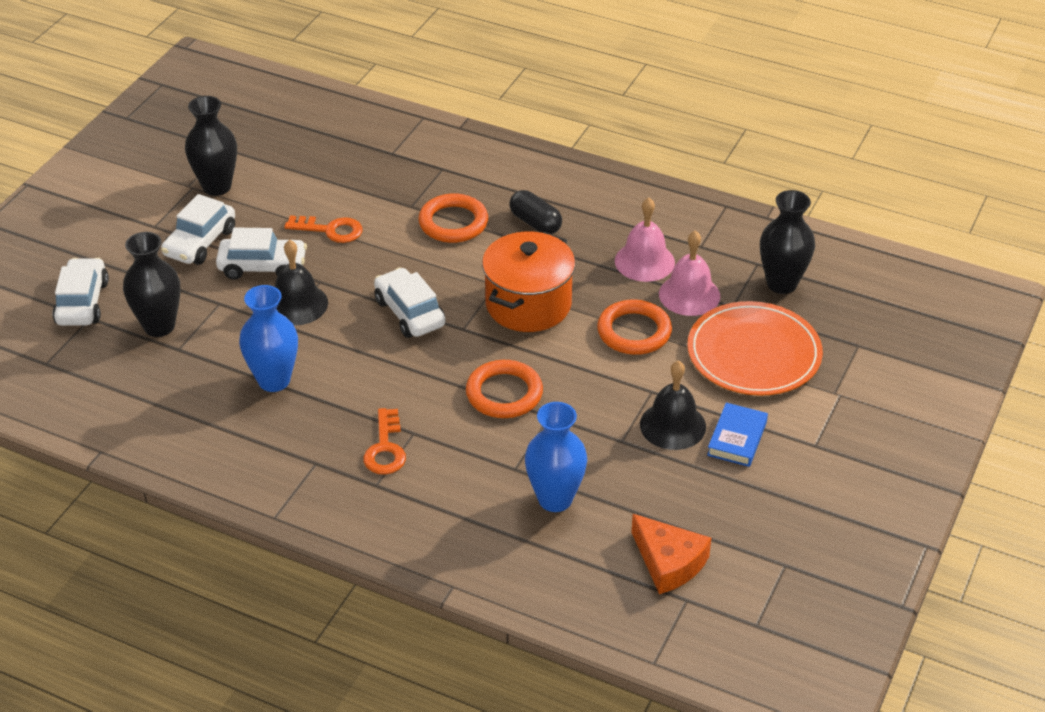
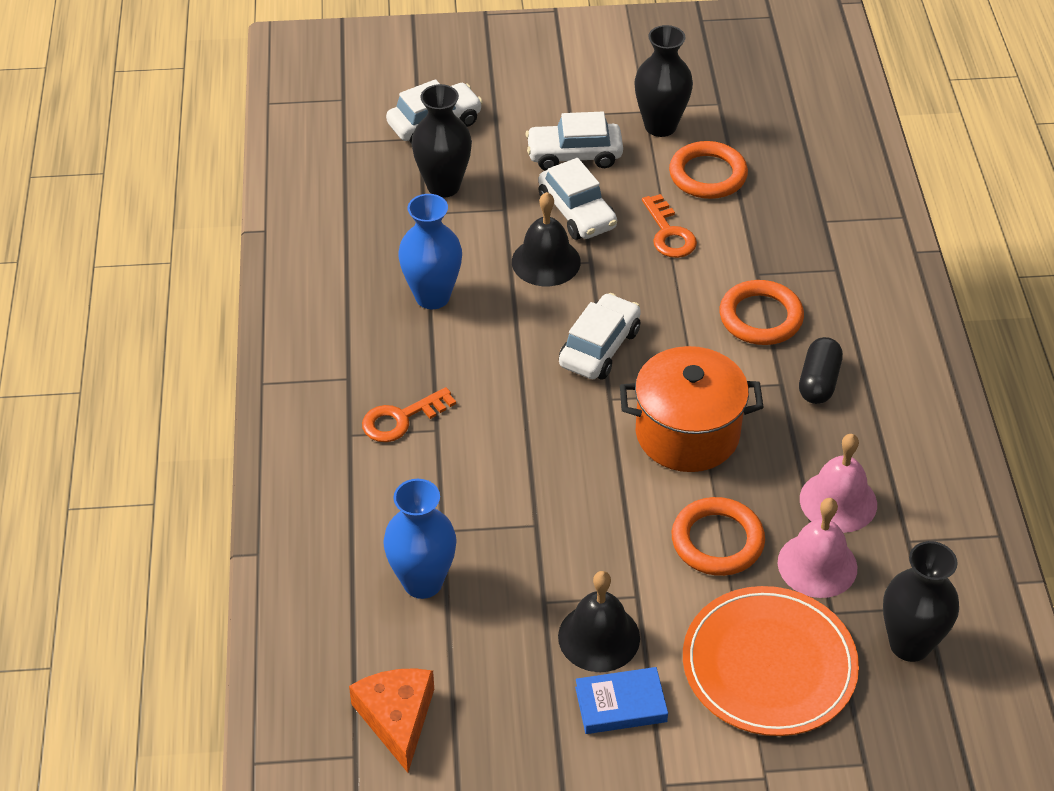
camera: 60 degrees right, 5 degrees up
orange ring [466,360,543,418] -> orange ring moved to [669,141,748,199]
orange cheese [631,514,711,594] -> orange cheese turned 150 degrees clockwise [349,668,434,773]

